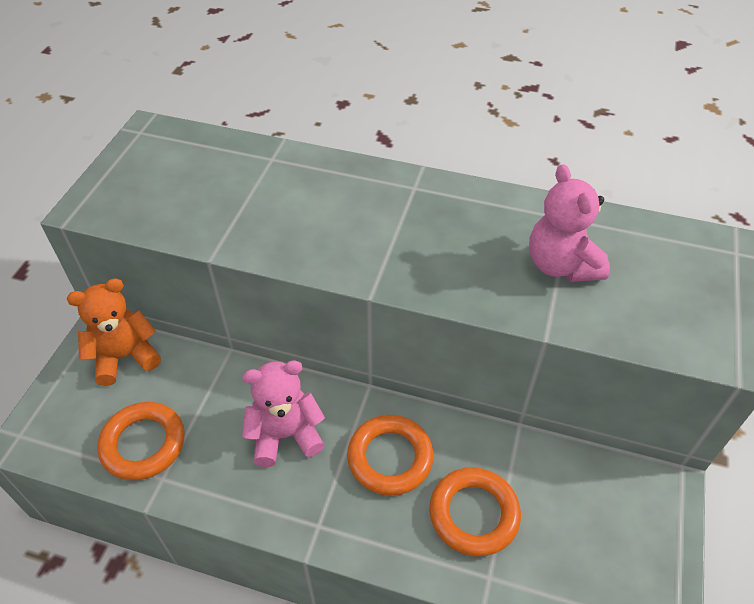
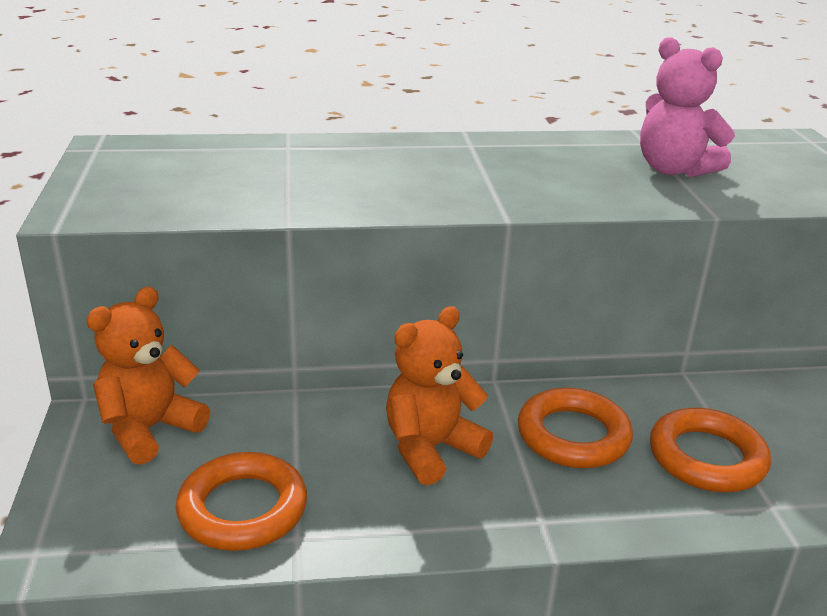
camera: 25 degrees left, 20 degrees down
pink teddy bear [242,360,325,467] -> orange teddy bear [386,306,493,485]

